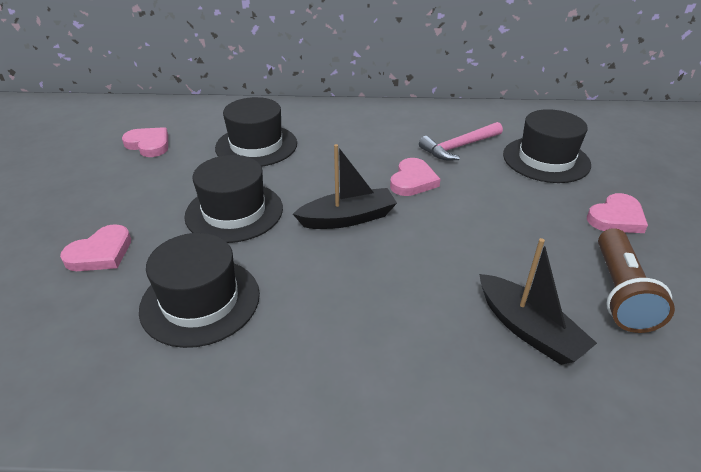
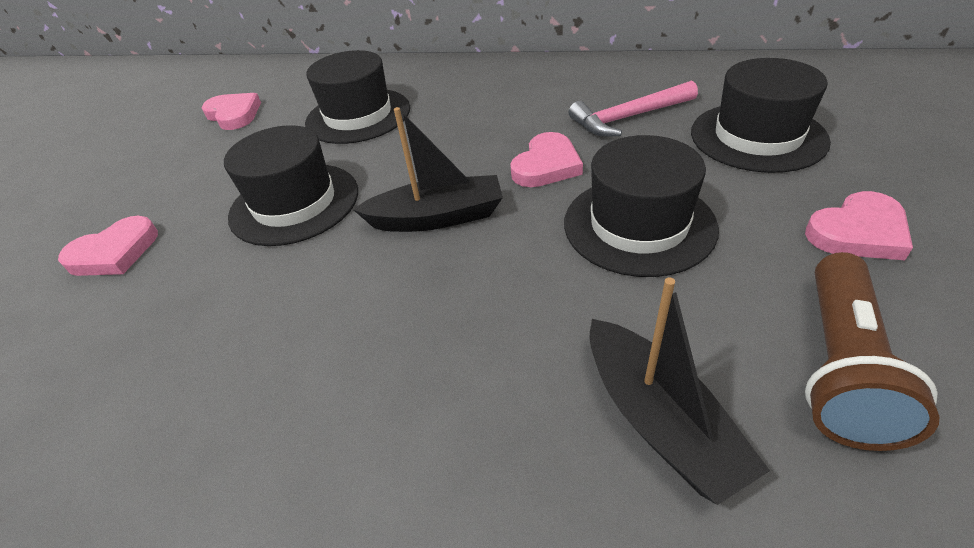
camera: 15 degrees right, 5 degrees up
black hat [139,233,260,348] -> black hat moved to [564,135,719,277]

